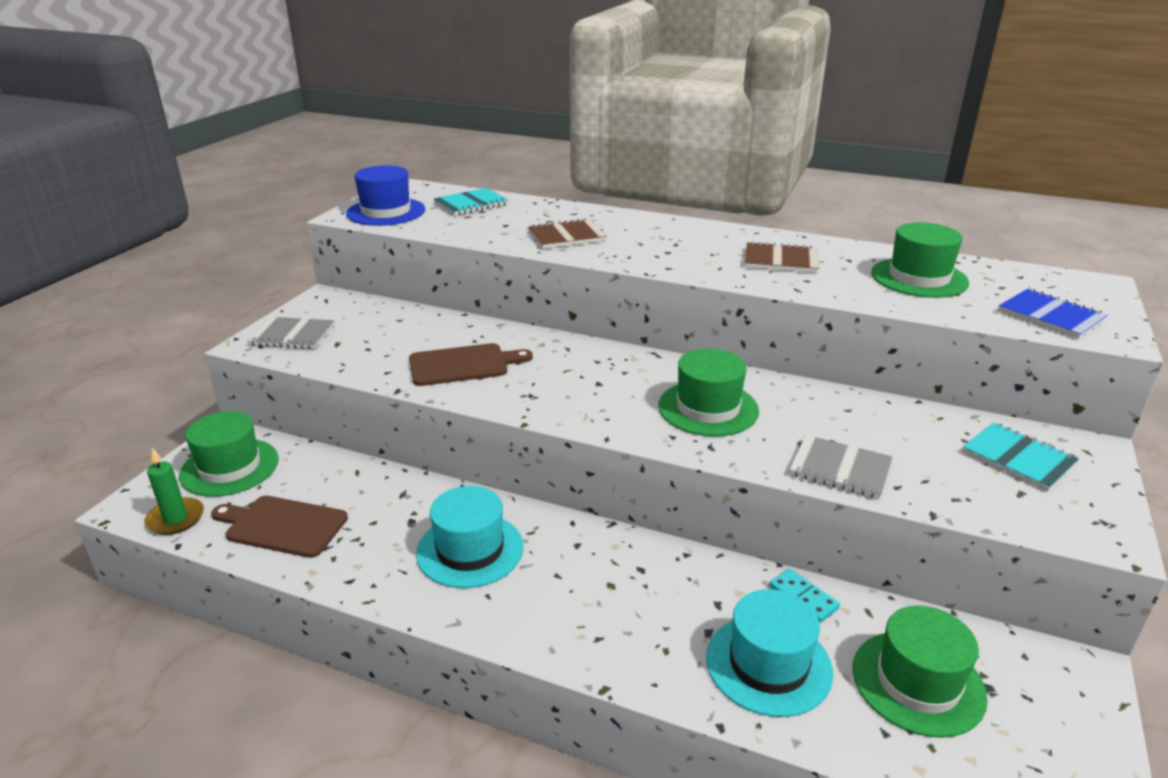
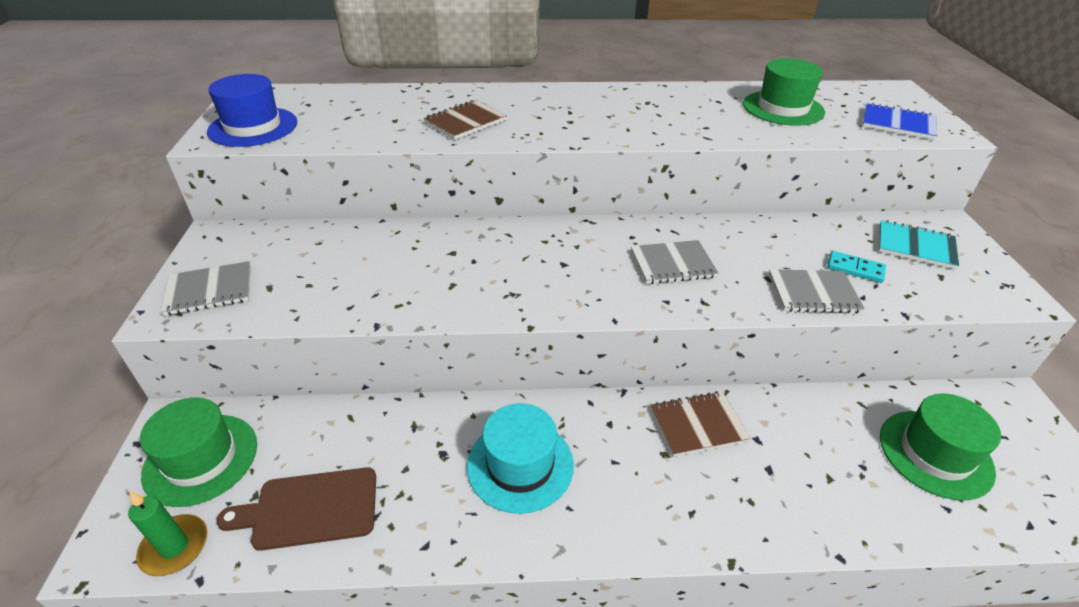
camera: 25 degrees left, 10 degrees up
brown cutting board [409,343,533,386] -> none
turquoise notebook [434,188,508,216] -> none
green hat [658,348,759,437] -> grey notebook [631,240,718,284]
turquoise hat [706,589,833,717] -> none
brown notebook [745,241,819,273] -> brown notebook moved to [651,391,750,457]
turquoise domino [769,568,840,623] -> turquoise domino moved to [827,251,886,283]

